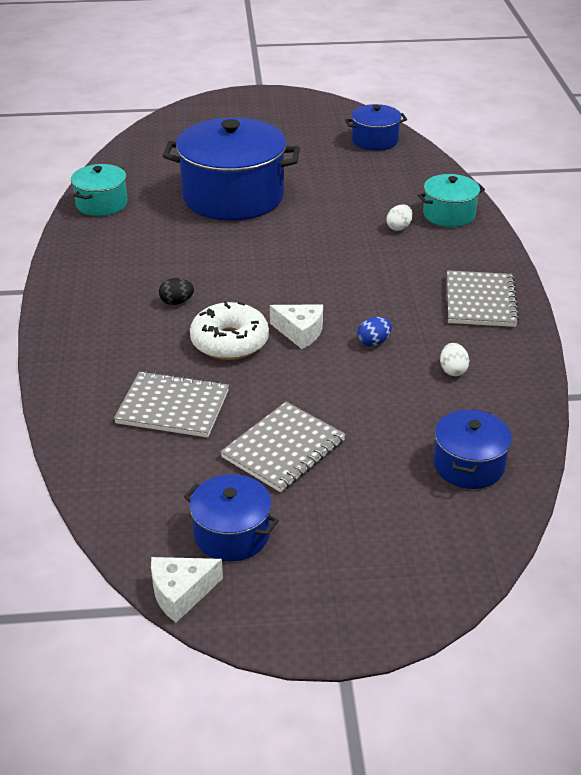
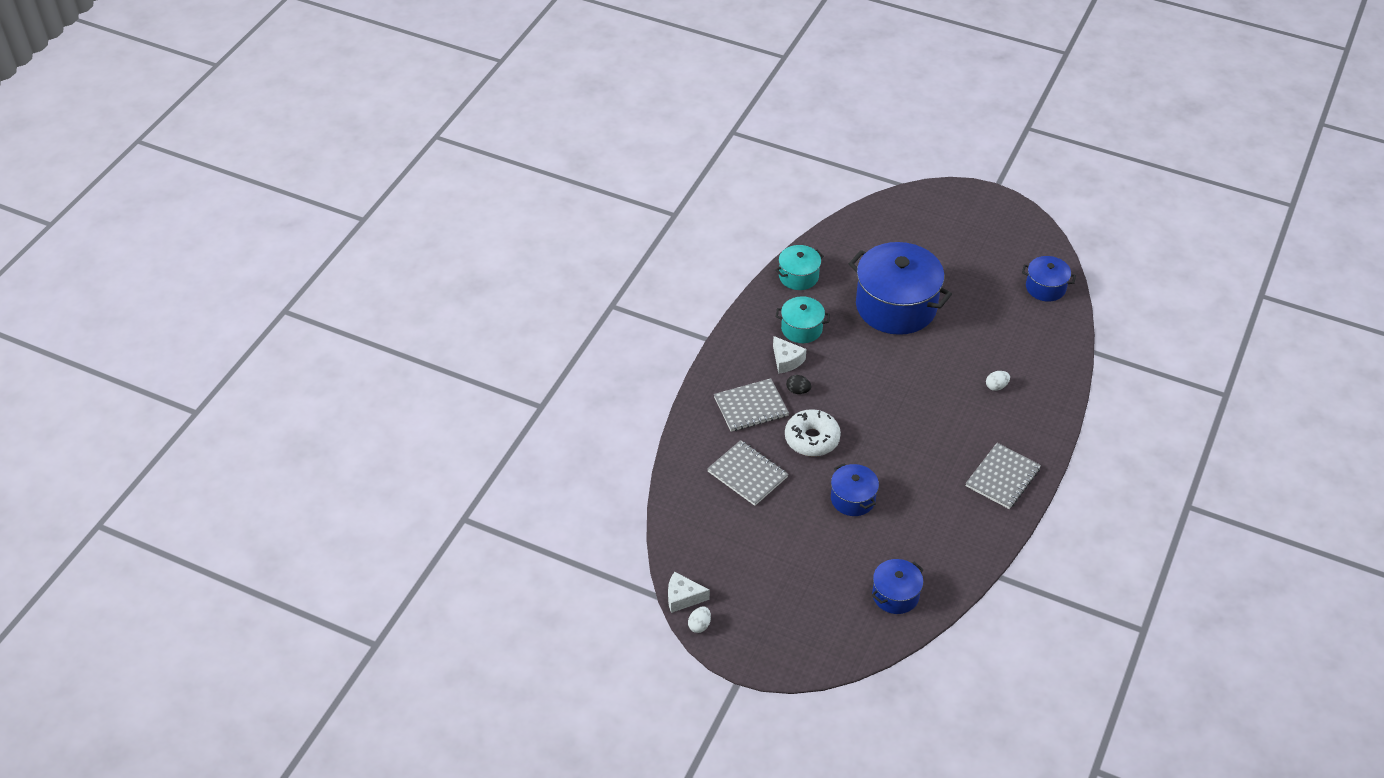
camera: 30 degrees right, 10 degrees up
blue pot [184,474,279,562] -> blue pot moved to [831,463,879,516]
grey notebook [220,402,346,492] -> grey notebook moved to [714,378,789,432]
white cheese [270,304,323,349] -> white cheese moved to [773,336,806,374]
blue egg [357,317,392,346] -> none
turquoise pot [418,174,485,227] -> turquoise pot moved to [776,297,830,343]
white egg [440,343,470,376] -> white egg moved to [688,606,711,633]

